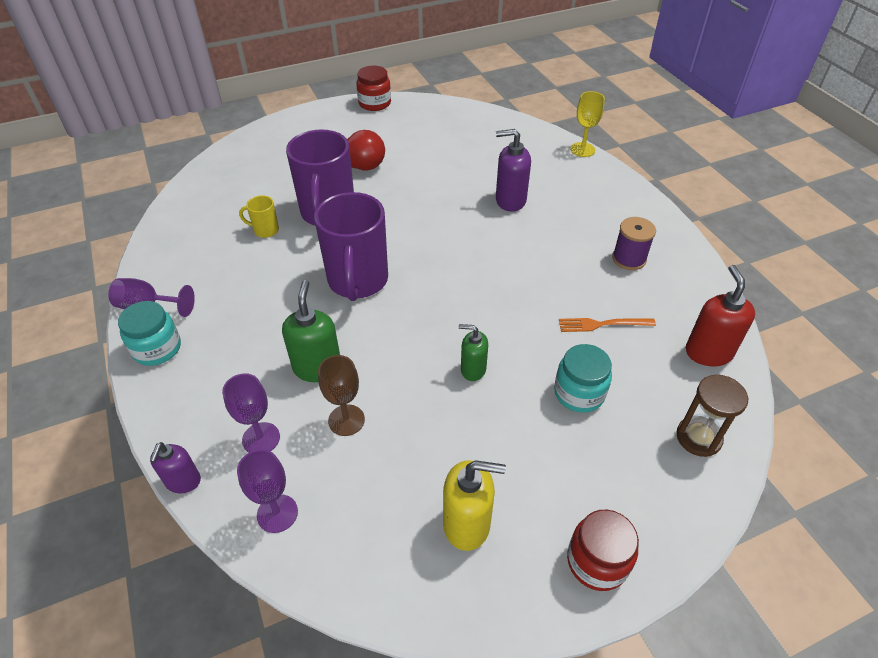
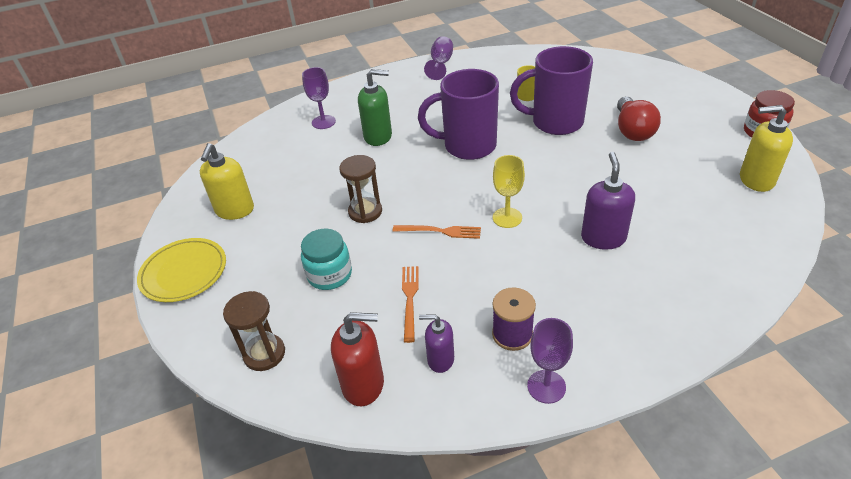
camera: 95 degrees right, 5 degrees down
turquoise jar [118,301,181,366] -> none
purple soap dispenser [150,442,201,493] -> purple soap dispenser moved to [419,314,454,373]
purple goblet [237,449,298,533] -> purple goblet moved to [527,318,573,404]
brown goblet [318,355,365,436] -> none
green soap dispenser [459,324,488,381] -> brown hourglass [339,155,382,223]
red jar [567,510,639,591] -> yellow plate [137,238,226,302]
yellow goblet [570,91,605,157] -> yellow goblet moved to [493,155,525,228]
none -> orange fork [393,225,481,239]
none -> yellow soap dispenser [740,105,793,192]

